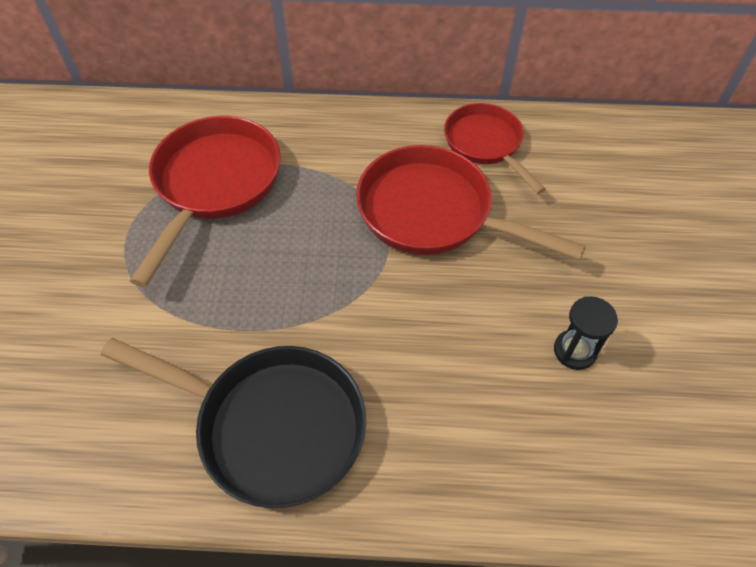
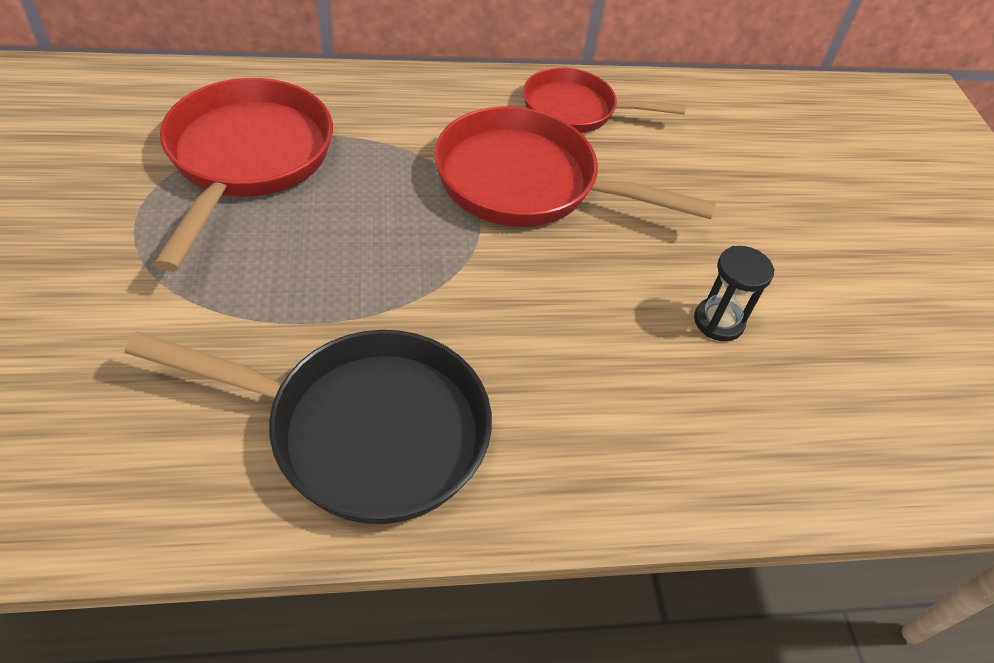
camera: 15 degrees left, 5 degrees down
red pan [444,103,546,194] -> red pan turned 45 degrees counterclockwise [523,67,686,133]

